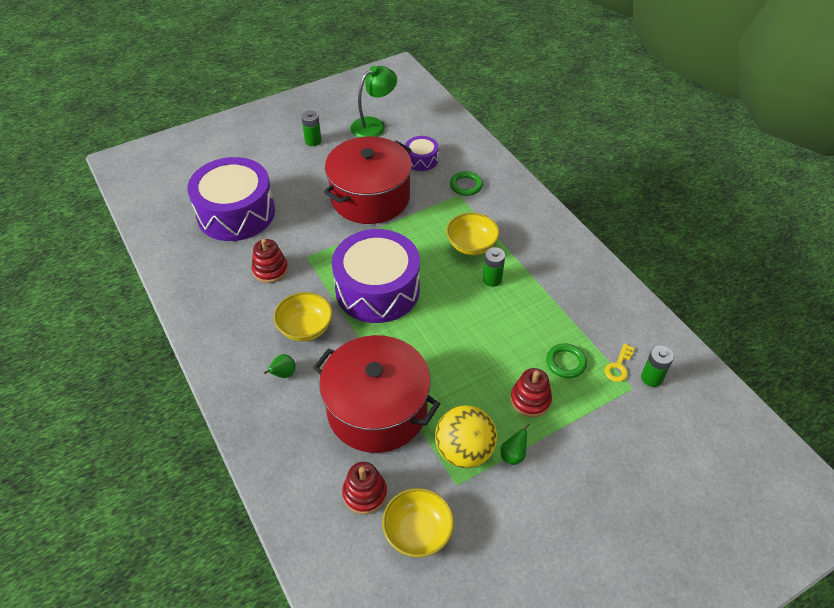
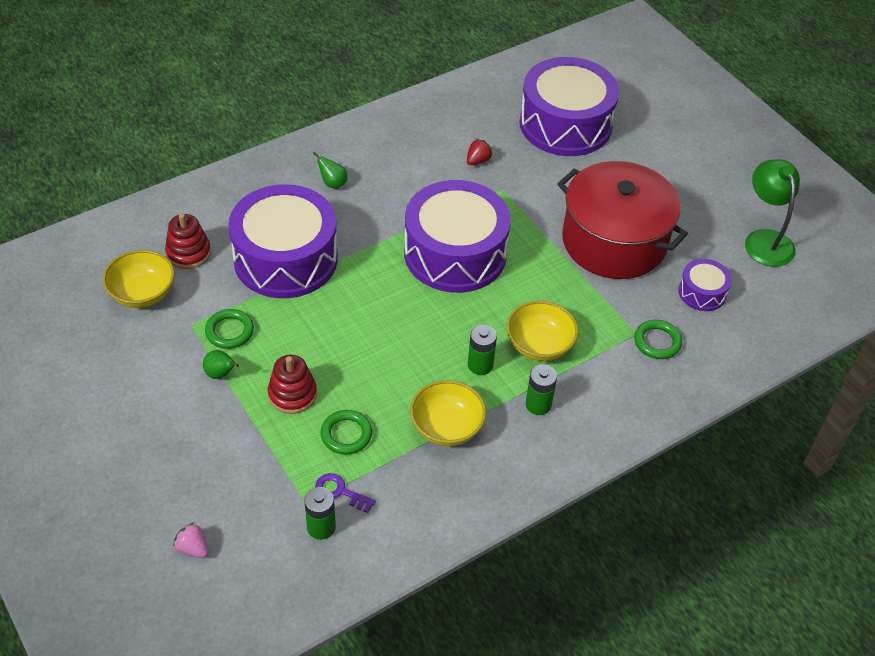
camera: 85 degrees right, 0 degrees up
red stacking toy [251,239,288,283] -> red strawberry [467,139,493,165]
yellow bowl [274,292,333,341] -> yellow bowl moved to [410,380,486,446]
green battery [301,111,321,146] -> green battery moved to [525,364,557,415]
red pot [313,335,440,453] -> purple drum [228,184,338,298]
green lamp [350,66,397,138] -> green lamp turned 150 degrees counterclockwise [745,159,800,267]
yellow ball [435,405,497,468] -> green ring [205,309,254,349]
yellow key [605,343,635,382] -> purple key [315,473,376,513]
none -> pink strawberry [173,522,209,558]

